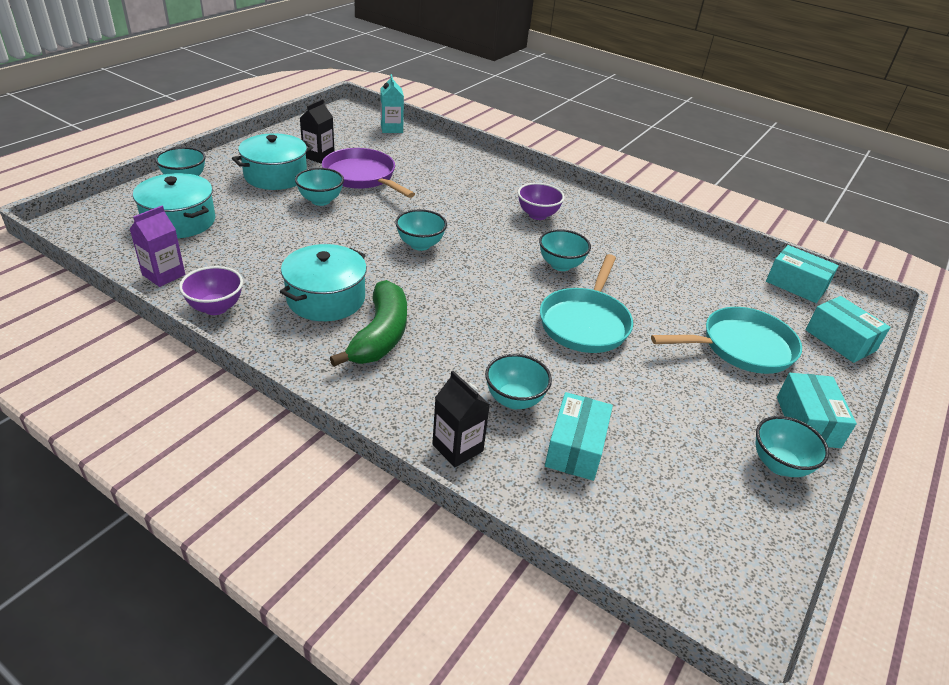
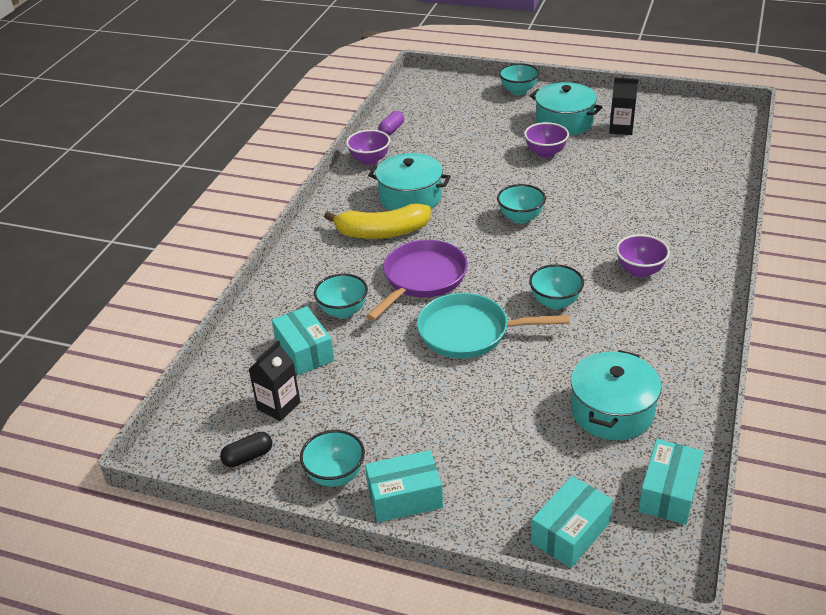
camera: 80 degrees right, 0 degrees up
purple carton [130,206,185,287] -> purple capsule [378,111,404,136]
turquoise pot [133,173,215,238] -> turquoise pot moved to [571,350,662,440]
turquoise bowl [295,168,344,206] -> purple bowl [524,122,569,158]
purple pan [322,148,415,198] -> purple pan moved to [366,240,468,321]
green banana [330,280,407,367] -> yellow banana [324,203,431,239]
turquoise carton [381,74,404,133] -> none
black carton [432,371,490,467] -> black carton moved to [248,340,300,421]
turquoise box [545,392,613,481] -> turquoise box turned 60 degrees clockwise [272,306,334,375]
turquoise pan [651,307,802,374] -> none
none -> black capsule [220,432,272,467]

